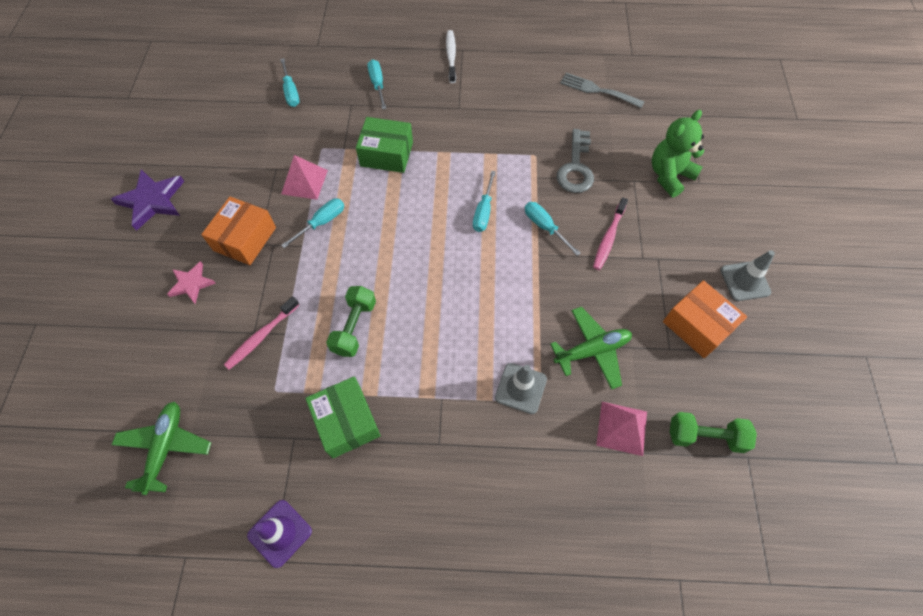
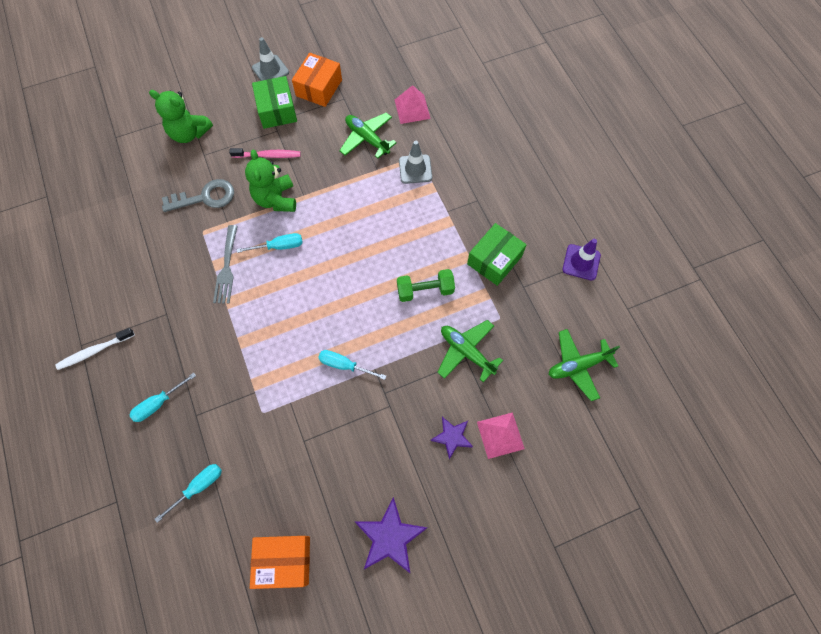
camera: 115 degrees left, 5 degrees up
pink star [167,261,216,304] -> purple star [430,417,473,459]
orange box [201,197,276,265] -> orange box moved to [250,536,310,589]
pink toothbrush [224,296,300,370] -> green plane [437,320,503,382]
pink pyramid [281,155,328,200] -> pink pyramid moved to [477,412,525,459]
green box [356,117,413,173] -> green box moved to [252,76,297,129]
turquoise screwdriver [525,202,581,256] -> green teddy bear [245,150,296,212]
grey fork [560,73,644,108] -> grey fork moved to [213,225,238,304]
green dumbbell [670,412,757,453] -> none

